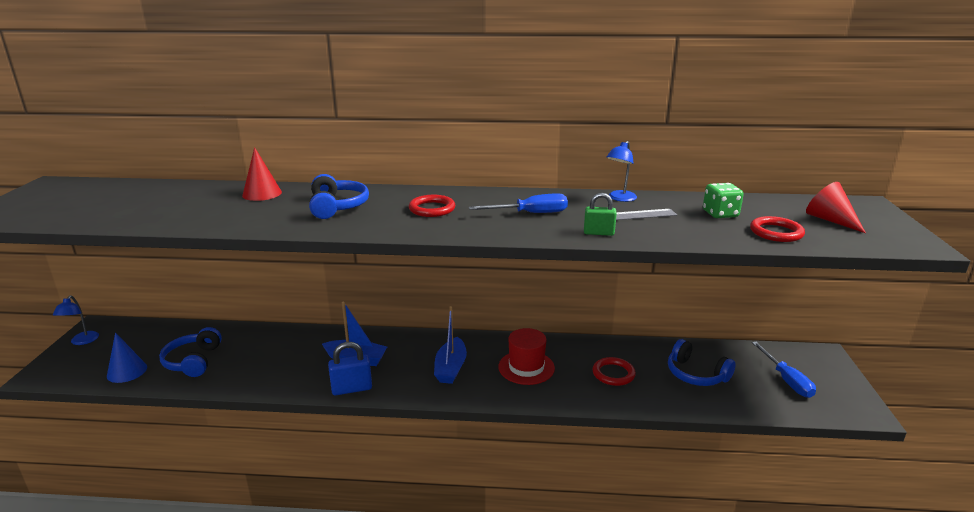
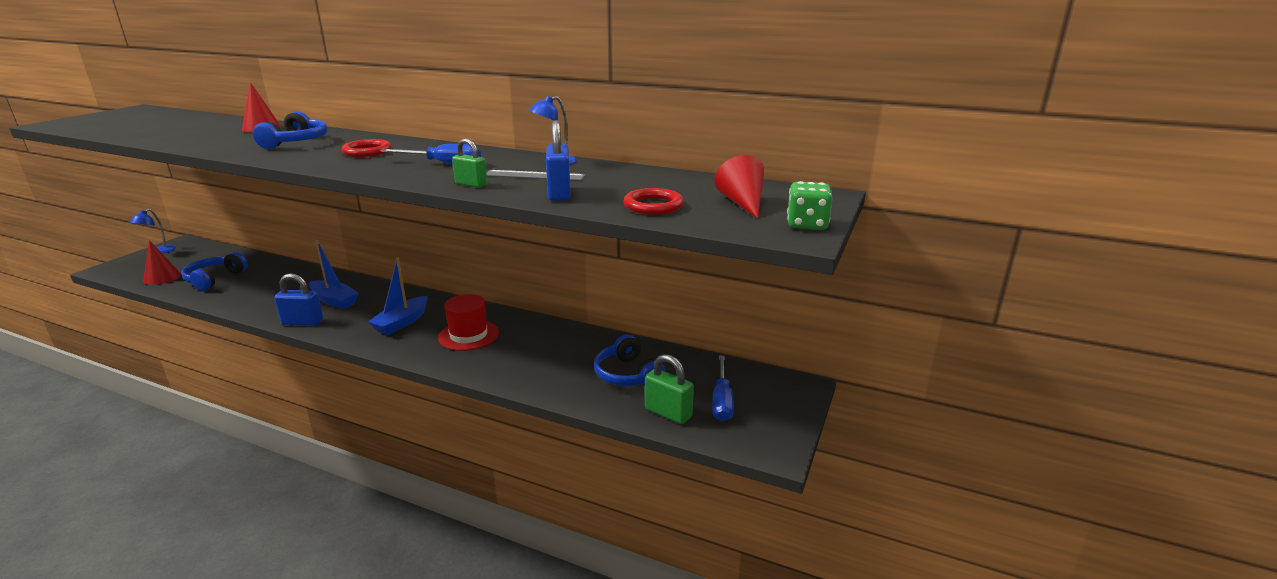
camera: 20 degrees right, 0 degrees up
blue cone [107,333,147,383] -> red cone [143,240,181,285]
red ring [592,357,636,386] -> none
green dice [703,183,744,218] -> green dice moved to [787,181,832,230]
none -> blue padlock [546,120,571,201]
none -> green padlock [645,354,694,424]

